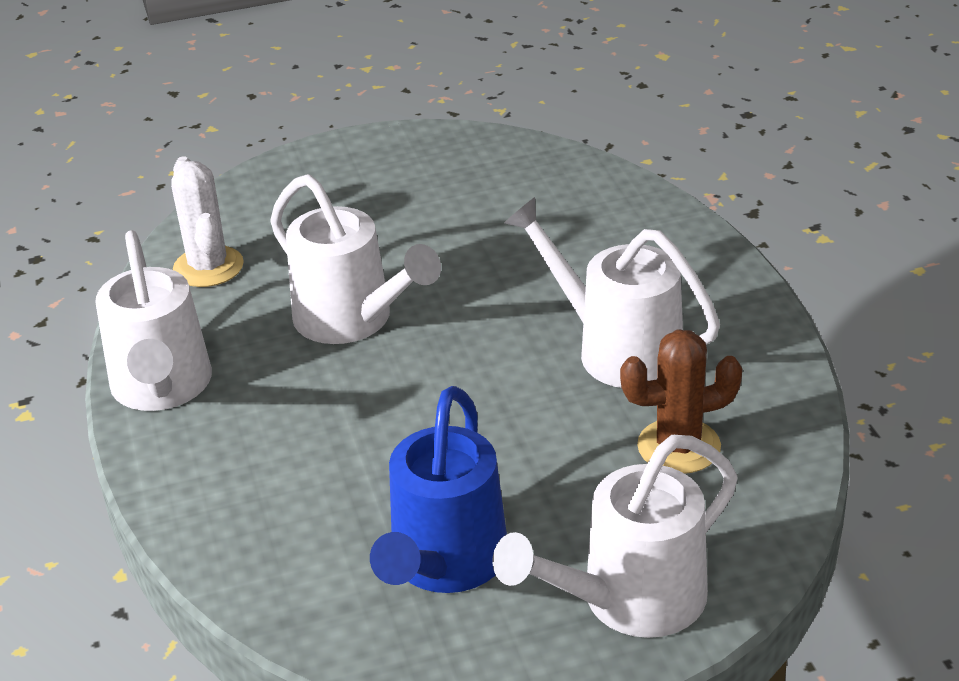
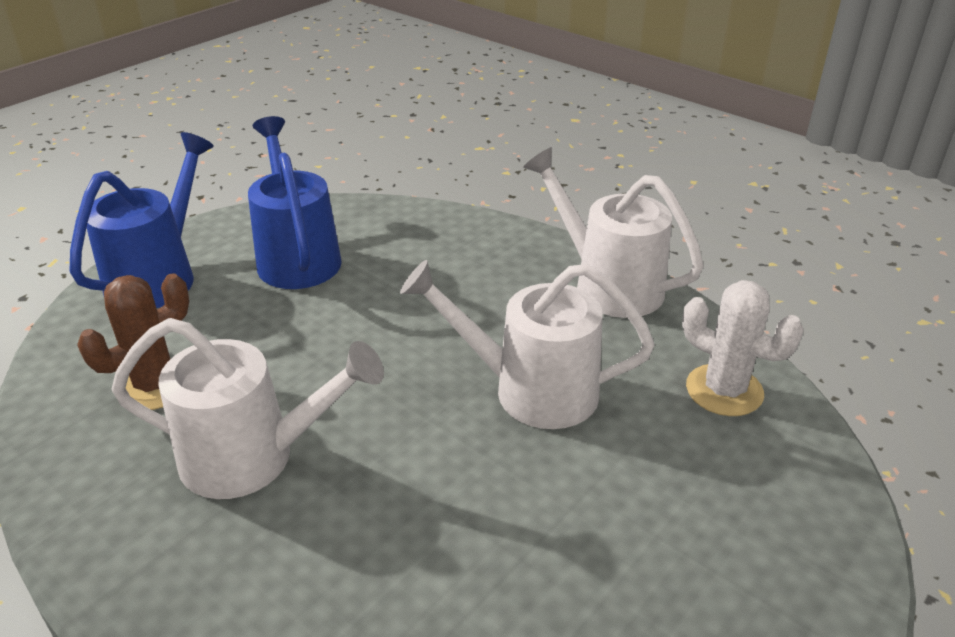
camera: 145 degrees right, 0 degrees up
white watering can [492,435,737,638] -> blue watering can [70,132,214,308]

